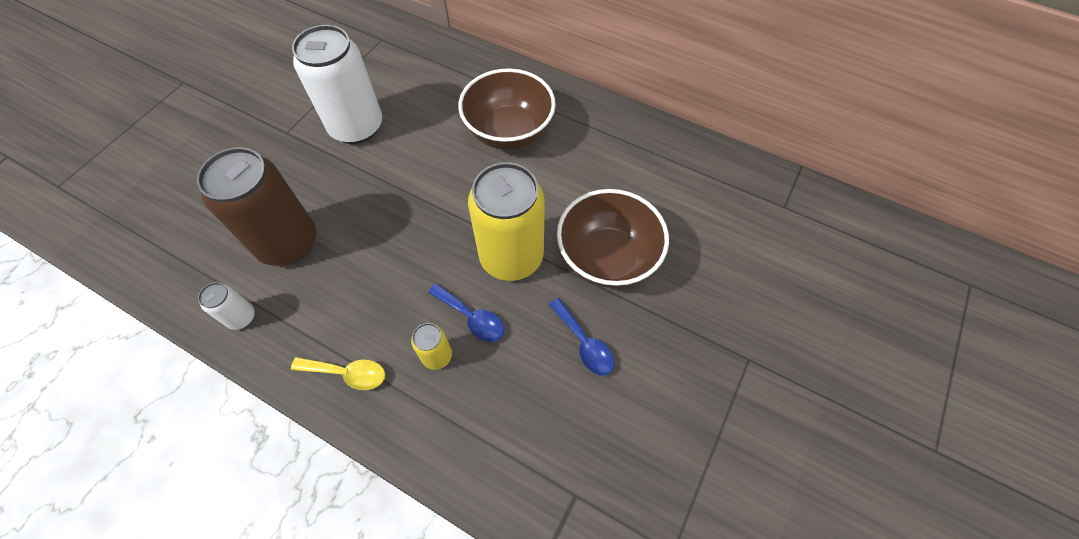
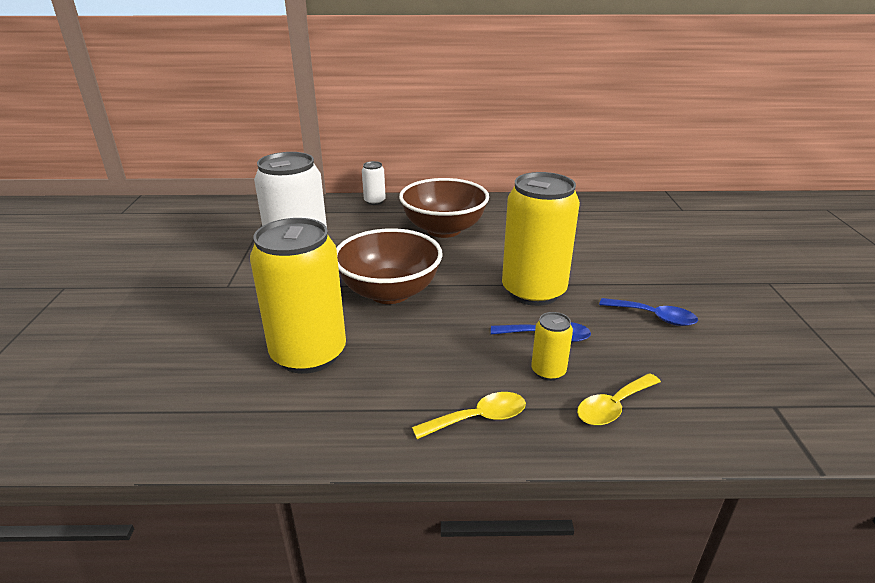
camera: 30 degrees left, 30 degrees down
brown can [196,147,316,266] -> yellow can [250,218,346,374]
white can [198,282,255,330] -> white can moved to [362,161,386,205]
brown bowl [557,189,669,288] -> brown bowl moved to [336,228,443,304]
none -> yellow spoon [577,373,661,426]

